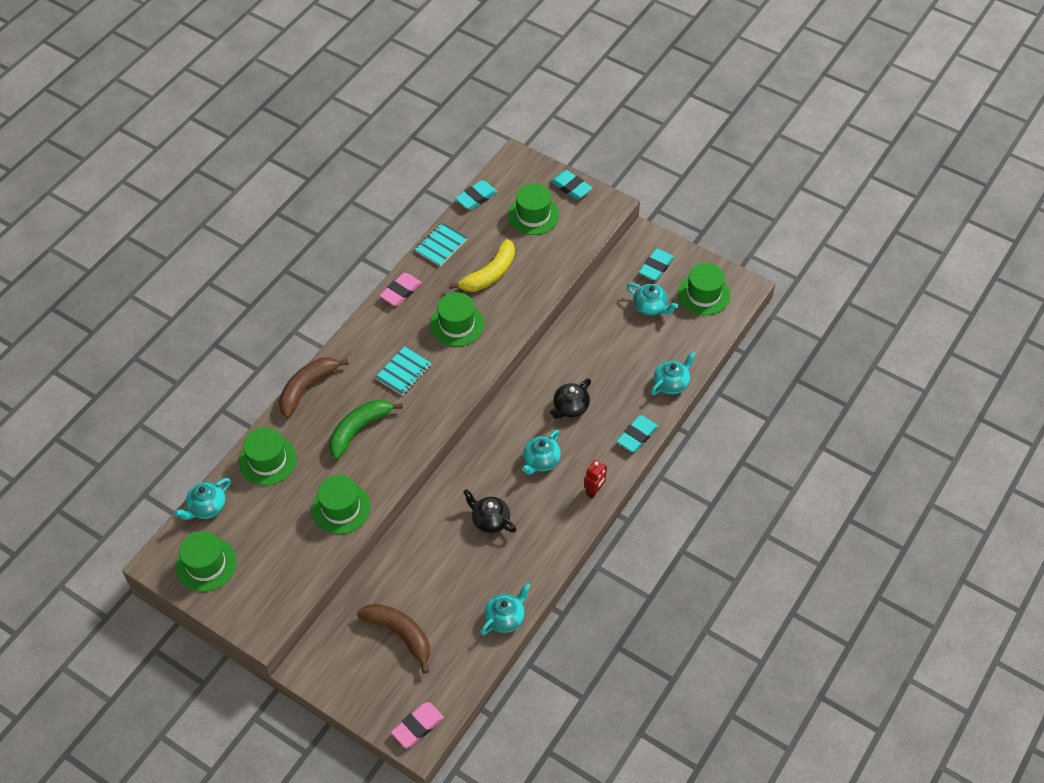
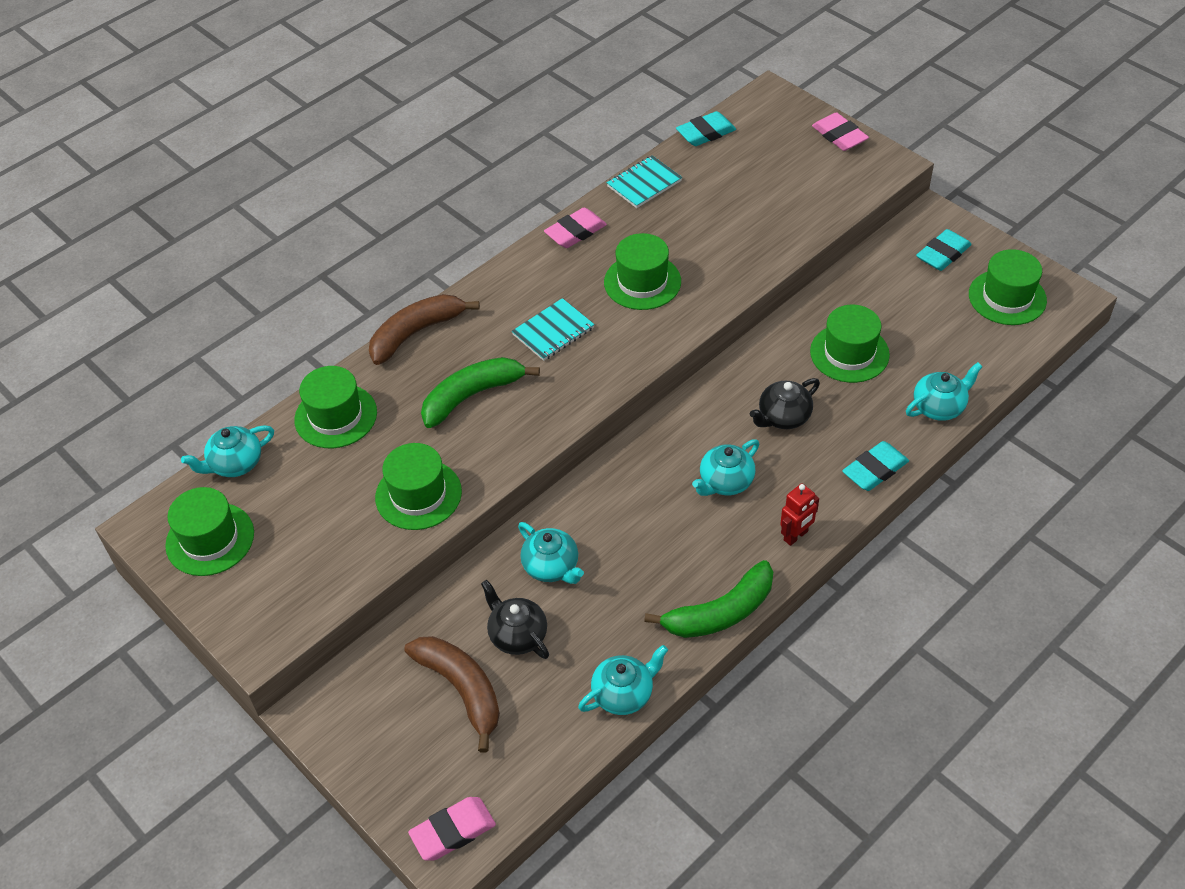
camera: 15 degrees right, 5 degrees down
yellow banana [449,239,515,292] -> none
black teapot [463,489,516,533] -> black teapot moved to [481,580,549,659]
green hat [508,184,559,235] -> green hat moved to [810,305,890,383]
turquoise eraser [551,170,592,199] -> pink eraser [812,112,869,151]
turquoise teapot [627,283,678,316] -> turquoise teapot moved to [518,522,584,584]
none -> green banana [644,560,773,638]

